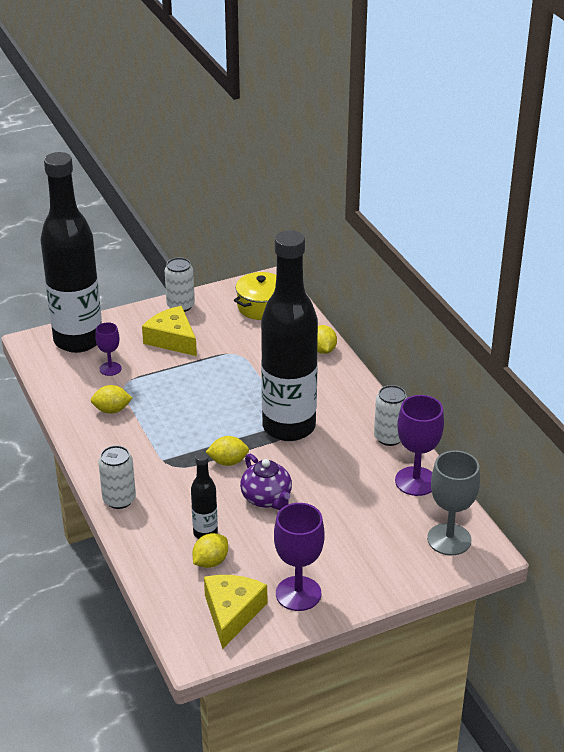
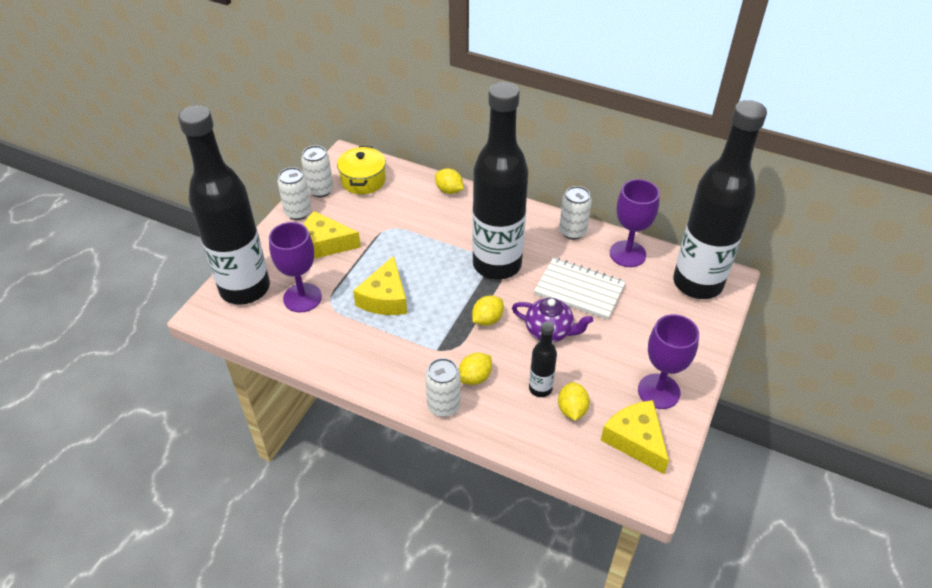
camera: 40 degrees left, 10 degrees up
yellow lemon [91,385,132,414] -> yellow lemon moved to [459,353,492,385]
purple goblet [95,322,121,376] -> purple goblet [269,222,322,312], size x1.73
grey goblet [427,451,480,555] -> black bottle [673,100,767,299]
none -> white can [301,145,333,197]
none -> yellow cheese [353,256,407,315]
none -> white notebook [534,257,626,320]

